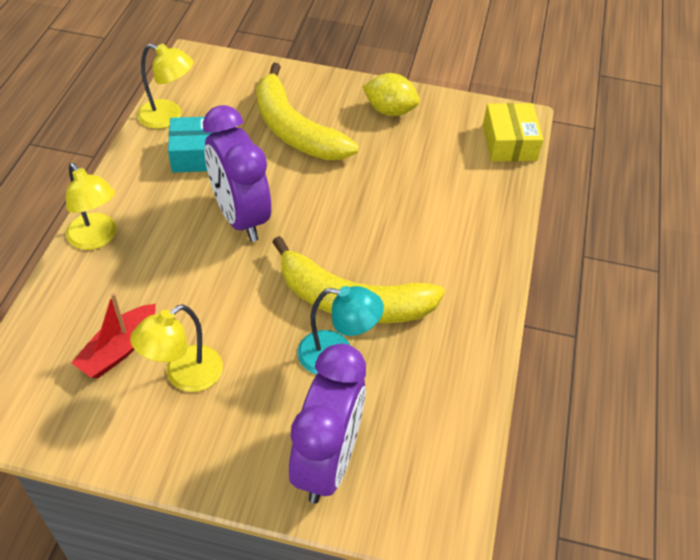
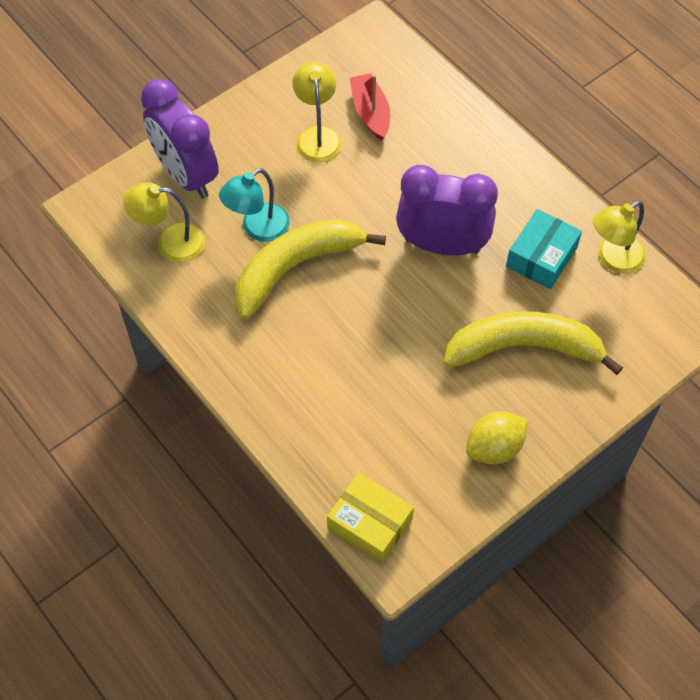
camera: 130 degrees right, 10 degrees up
yellow lamp [66,163,117,250] -> yellow lamp moved to [123,182,205,262]

